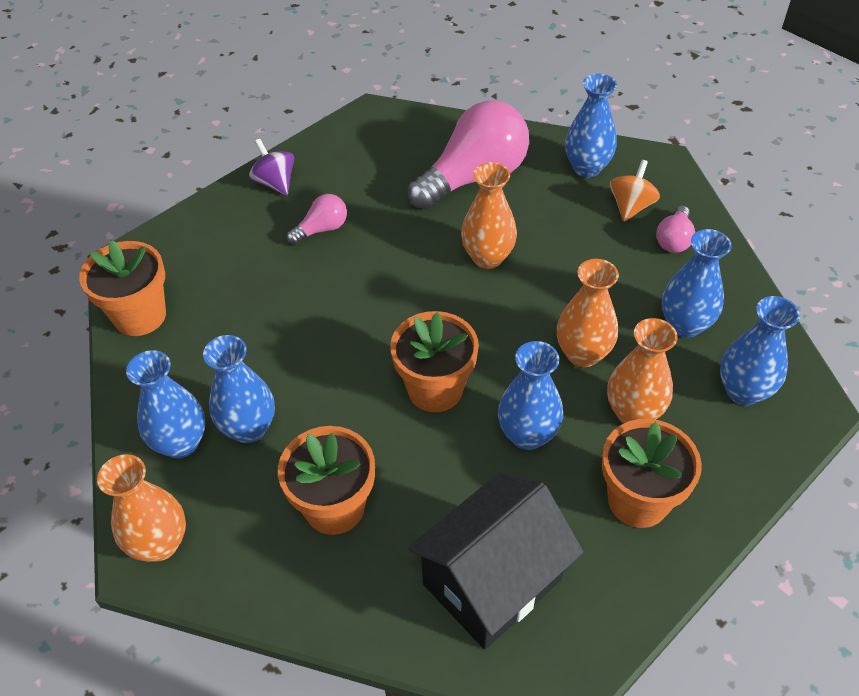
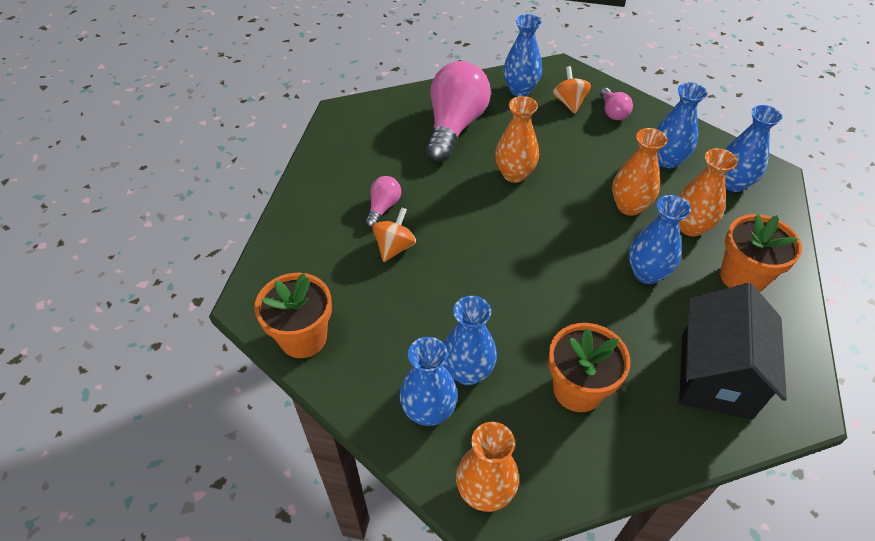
camera: 35 degrees left, 0 degrees up
purple spinning top [249,139,294,195] -> none
orange flower pot [390,311,479,412] -> none
none -> orange spinning top [372,207,416,262]

